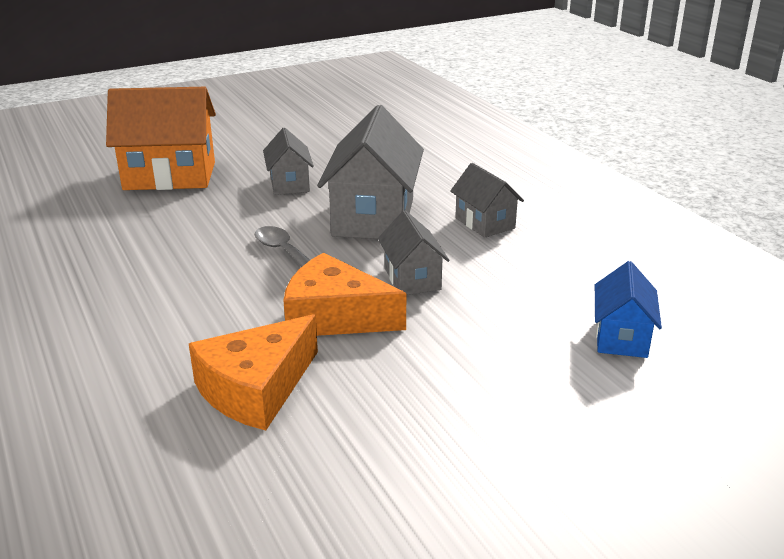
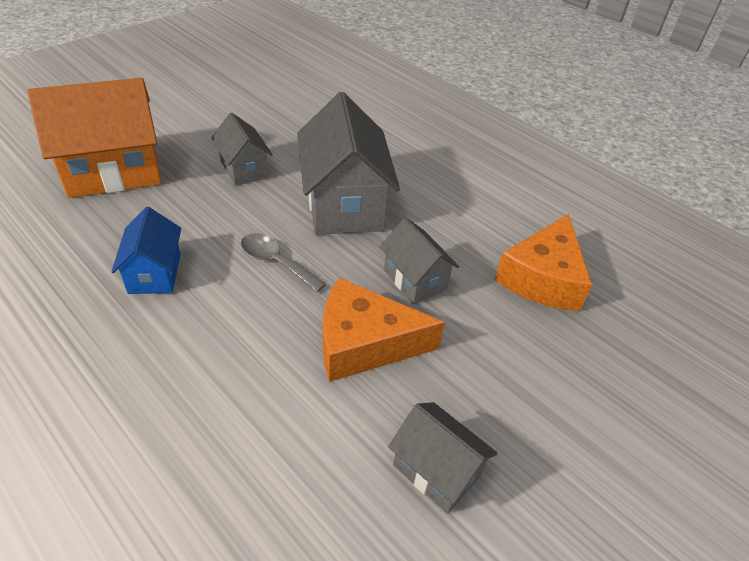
camera: 20 degrees left, 15 degrees up
orange cheese [189,314,318,431] -> orange cheese moved to [495,214,592,312]
grey house [450,163,524,238] -> grey house moved to [388,402,498,514]
blue house [595,261,662,358] -> blue house moved to [111,207,181,294]

